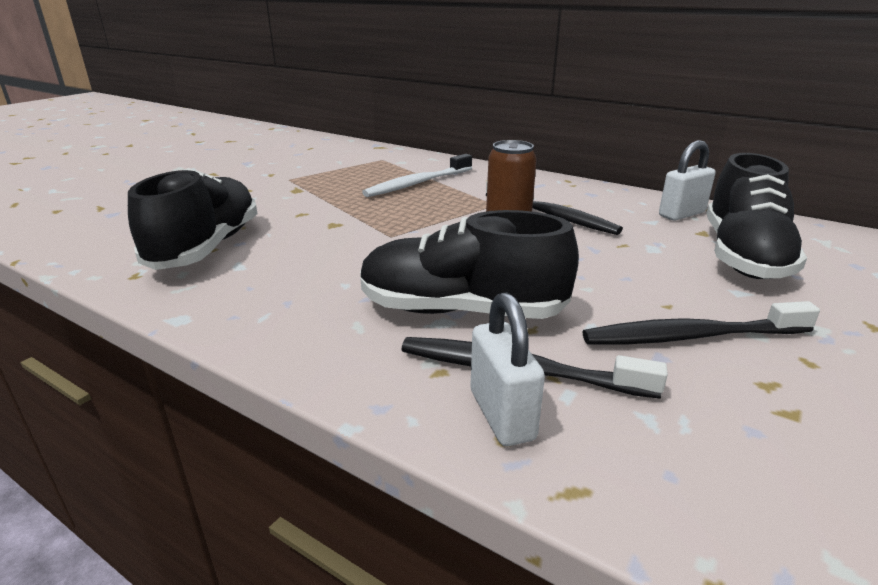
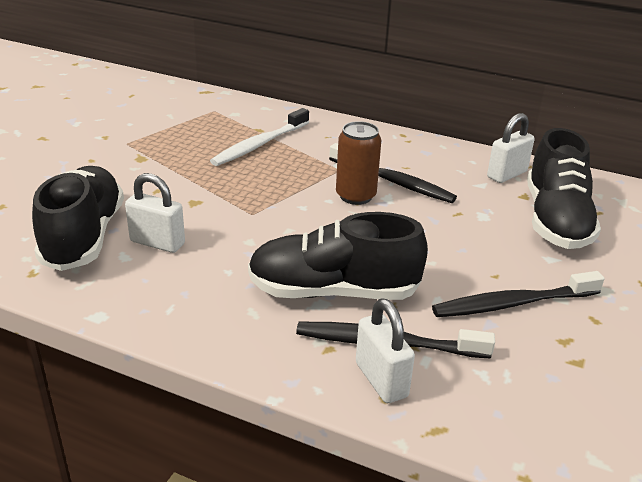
camera: 10 degrees left, 5 degrees up
none -> white padlock [125,173,185,253]

